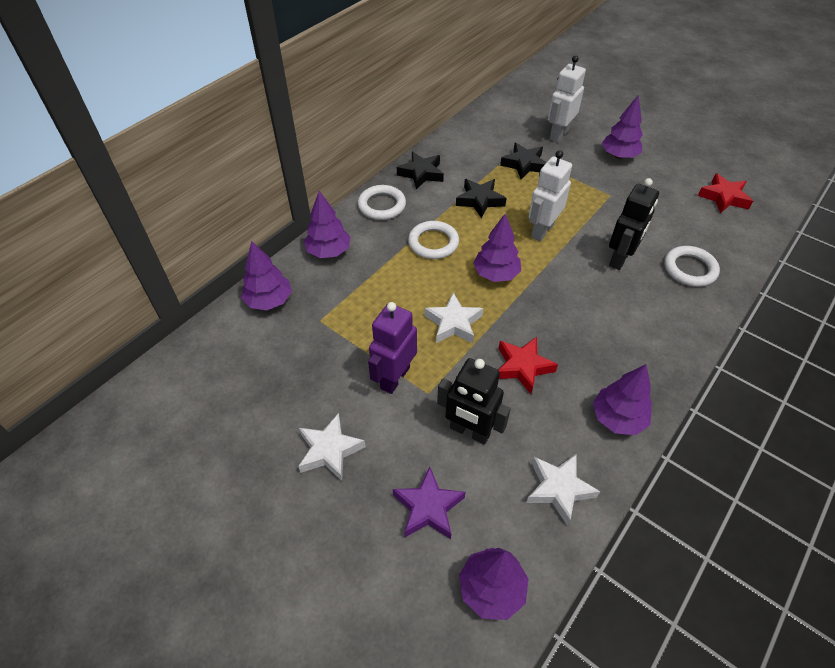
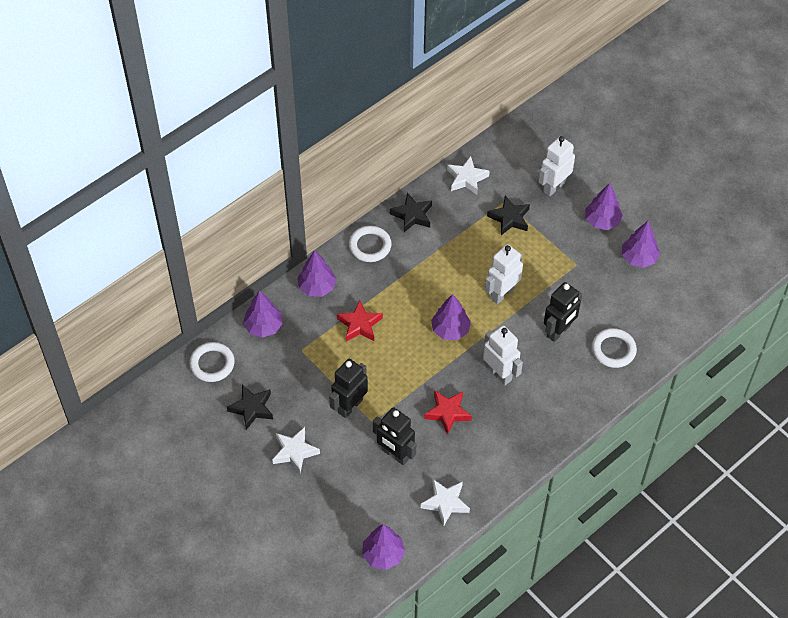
camera: 10 degrees right, 5 degrees up
purple robot [368,302,417,394] -> black robot [329,359,368,418]
purple star [393,467,466,539] -> none
white ring [408,221,459,259] -> white ring moved to [190,342,235,382]
white star [424,293,483,343] -> white star moved to [447,156,490,195]
black star [456,179,507,218] -> black star moved to [227,385,273,430]
purple tree [593,364,652,435] -> purple tree moved to [622,221,660,268]
red star [698,173,753,213] -> red star moved to [337,300,383,341]
none -> white robot [483,326,523,385]

